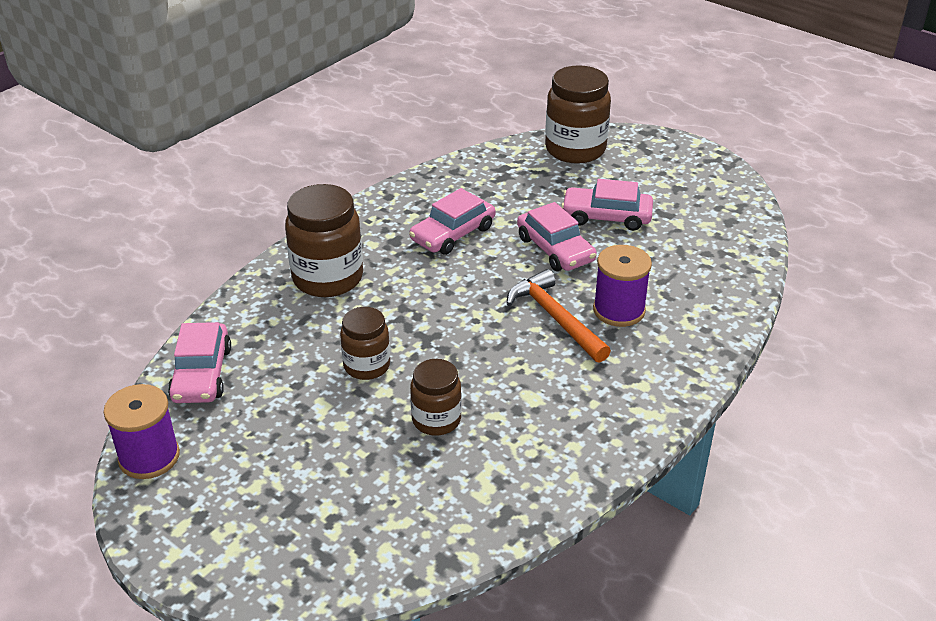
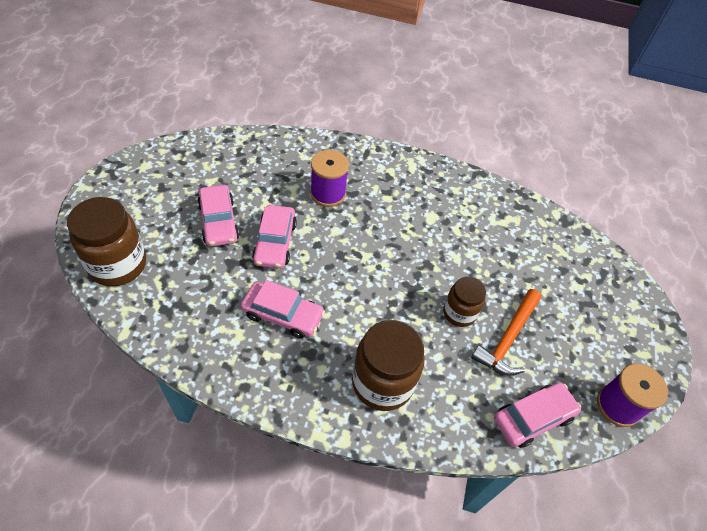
camera: 120 degrees left, 15 degrees up
brown jar [410,359,462,435] -> none
orange hammer [507,269,611,363] -> orange hammer moved to [471,289,541,376]
pink car [517,202,597,271] -> pink car turned 150 degrees clockwise [252,205,297,269]

